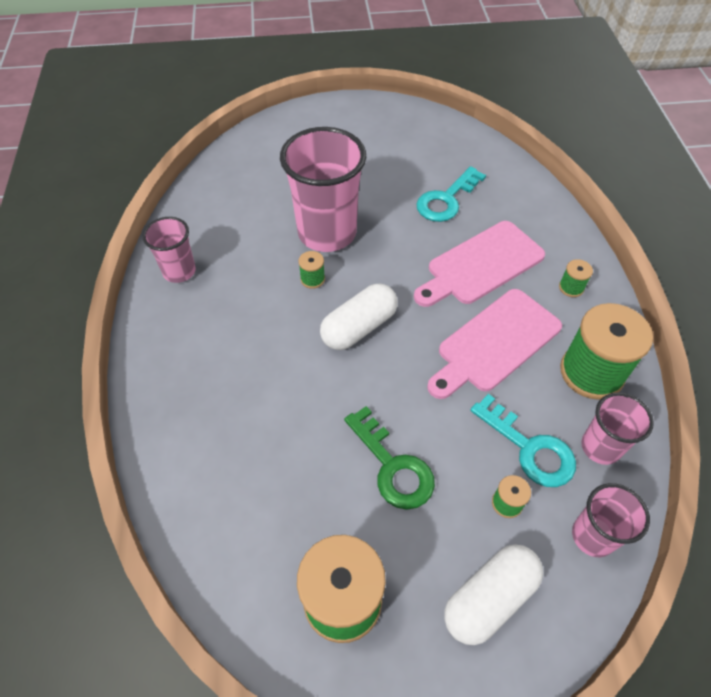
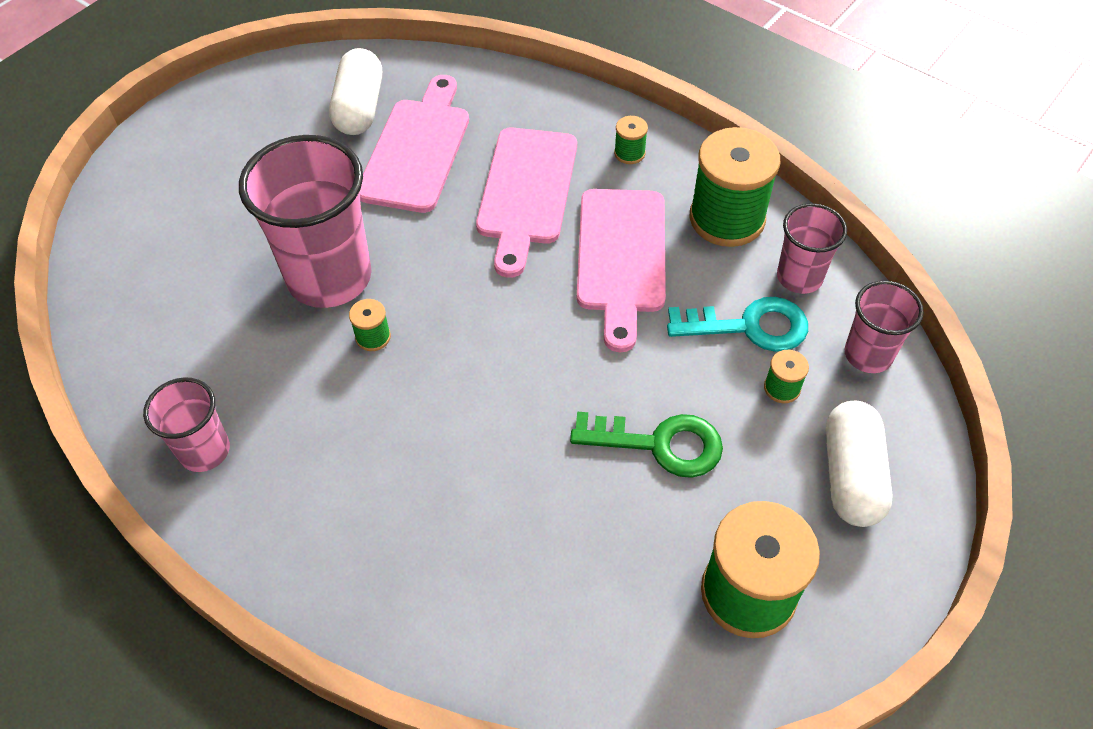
camera: 45 degrees left, 0 degrees up
white capsule [320,284,398,350] -> white capsule moved to [329,48,382,135]
turquoise key [416,166,486,222] -> pink cutting board [360,75,469,213]

